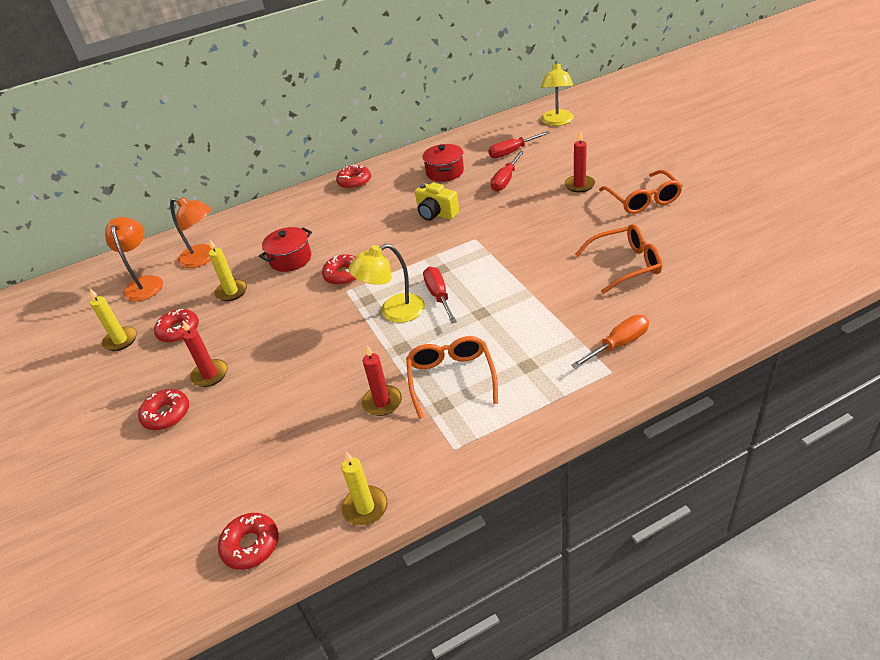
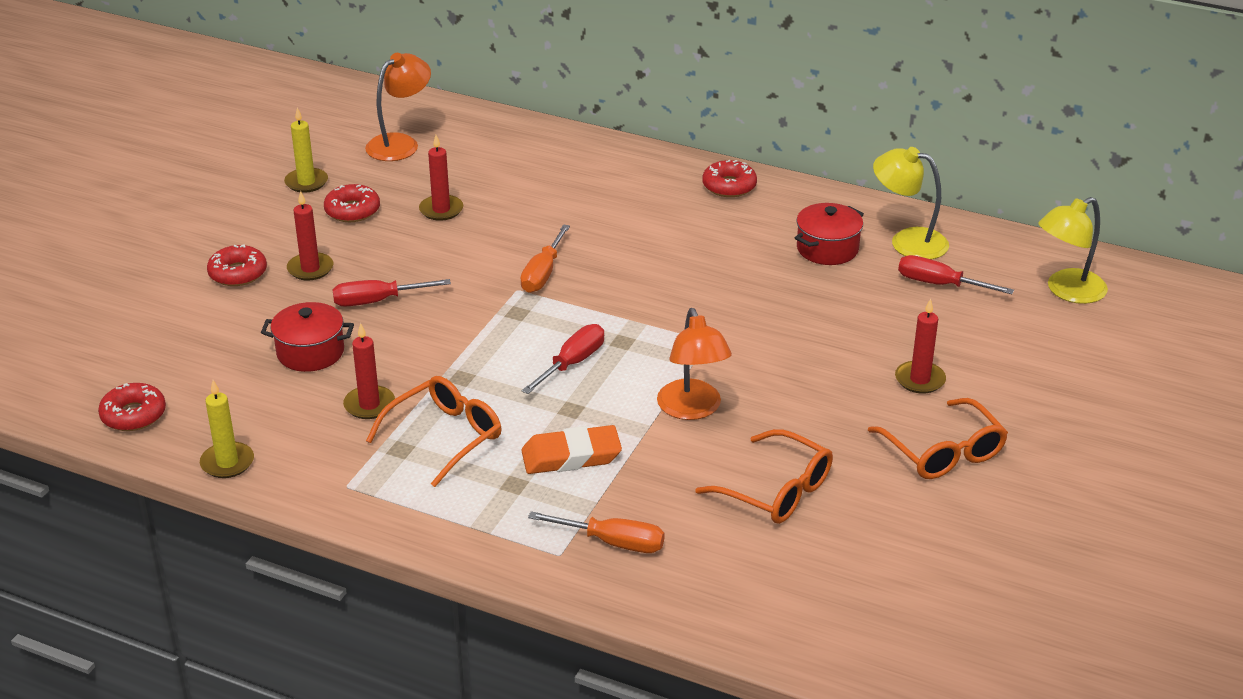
camera: 45 degrees right, 5 degrees down
orange lamp [170,197,212,268] -> orange lamp moved to [657,308,732,420]
yellow candle [208,240,247,301] -> red candle [419,135,463,221]
red pot [259,227,312,272] -> red pot moved to [261,302,354,372]
red donut [322,254,356,285] -> orange screwdriver [520,224,570,293]
yellow lamp [349,244,425,323] -> yellow lamp moved to [873,147,949,259]
yellow camera [415,182,459,221] -> none
red screwdriver [491,151,524,192] -> red screwdriver moved to [332,279,451,307]
orange glasses [599,170,683,214] -> orange glasses turned 60 degrees counterclockwise [868,398,1008,479]
none -> orange eraser [521,425,622,474]

